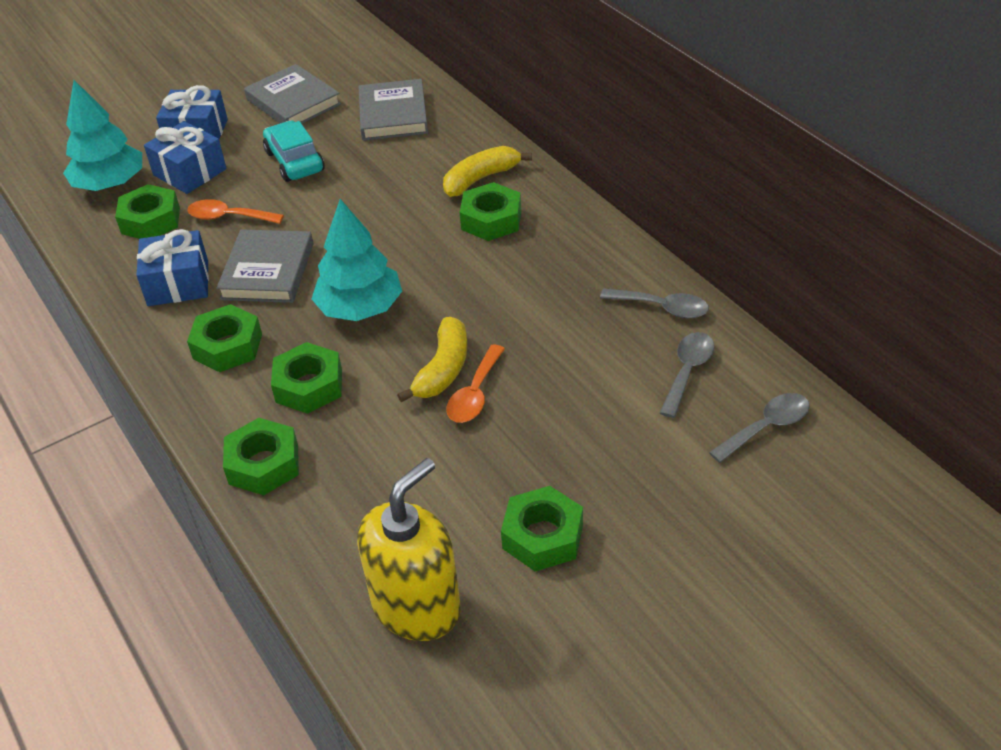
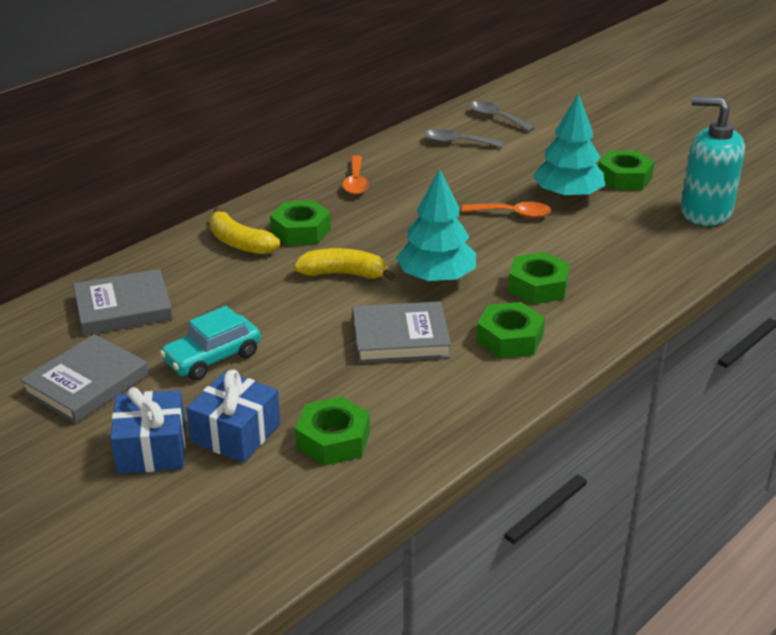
camera: 105 degrees left, 10 degrees down
turquoise tree [63,80,142,191] -> turquoise tree moved to [533,93,605,199]
blue gift [136,229,209,306] -> none
orange spoon [187,199,284,224] -> orange spoon moved to [342,155,369,195]
green nut [223,418,299,495] -> none
yellow soap dispenser [357,458,461,641] -> turquoise soap dispenser [681,97,745,226]
yellow banana [397,317,467,402] -> yellow banana moved to [294,248,396,281]
grey spoon [600,289,709,318] -> none

